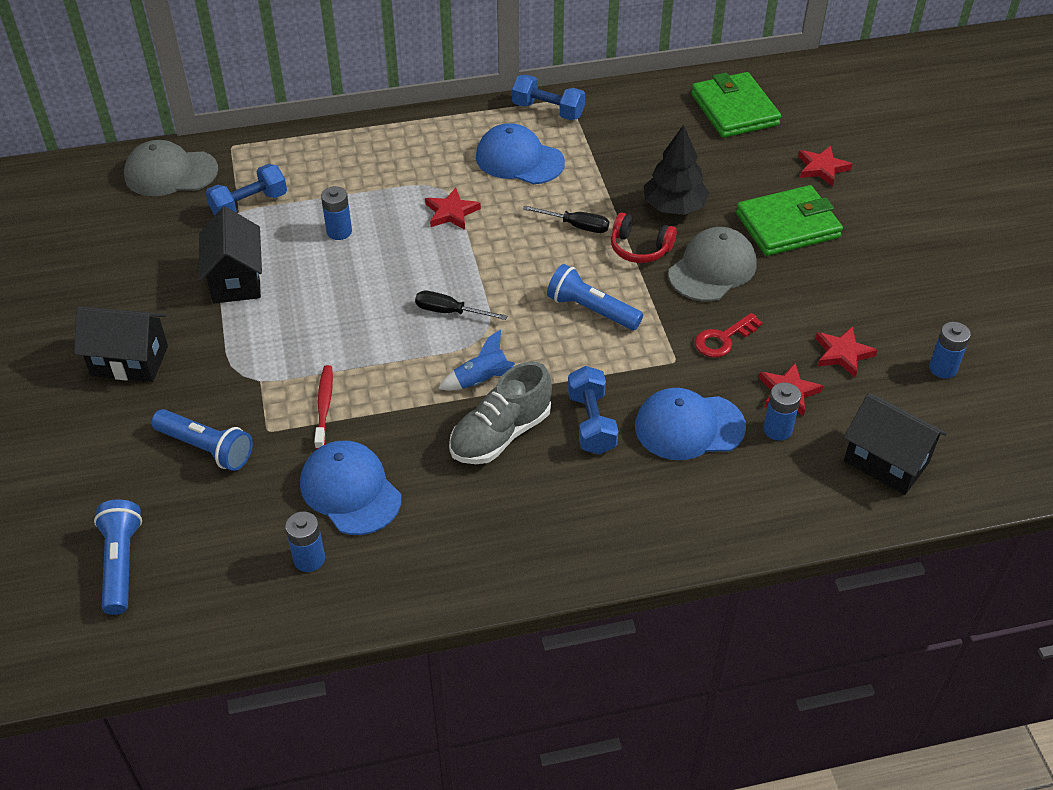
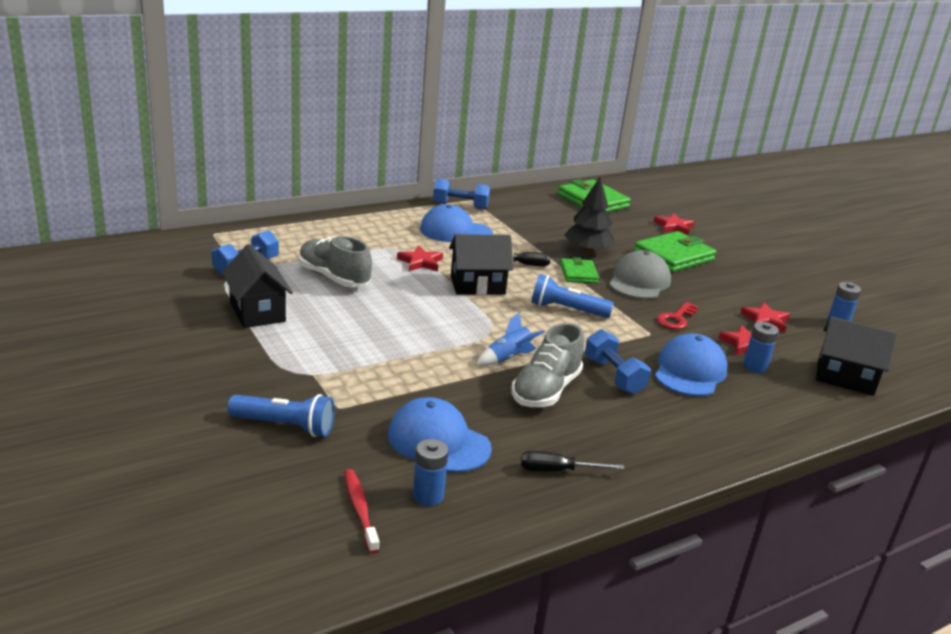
camera: 20 degrees left, 20 degrees down
black house [74,306,168,382] -> black house moved to [449,234,513,295]
blue flashlight [94,499,142,615] -> none
grey cap [124,140,218,196] -> none
red toothbrush [314,365,333,449] -> red toothbrush moved to [344,469,379,553]
blue battery [321,186,352,240] -> grey shoe [299,236,372,287]
black screwdriver [415,291,507,320] -> black screwdriver moved to [521,450,625,472]
red headphones [611,213,677,263] -> green wallet [560,257,599,283]
blue cap [635,388,746,460] -> blue cap turned 135 degrees clockwise [655,333,728,396]

